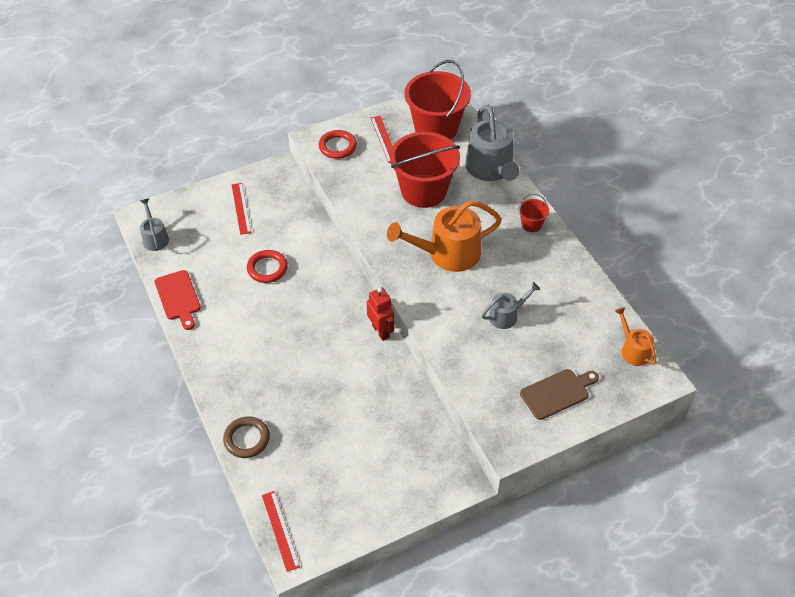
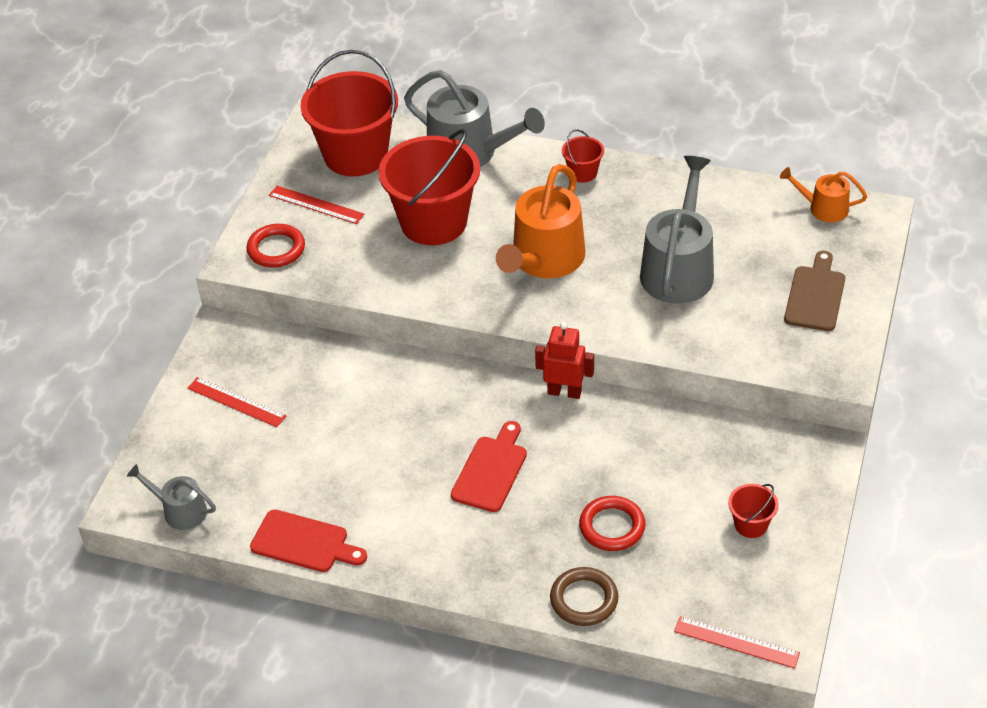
camera: 45 degrees left, 5 degrees down
red ring [247,250,288,283] -> red ring moved to [579,496,645,551]
grey watering can [481,282,541,329] -> grey watering can [640,156,714,304], size x1.88
none -> red cutting board [451,421,527,512]
none -> red bucket [728,484,779,538]

